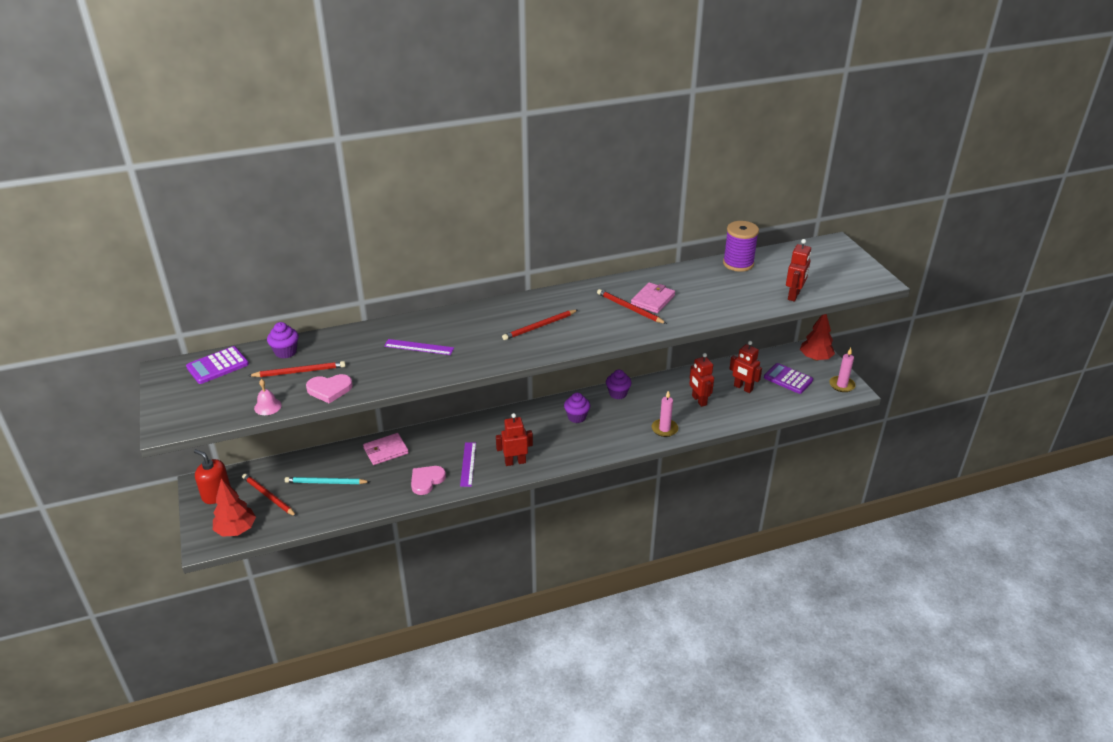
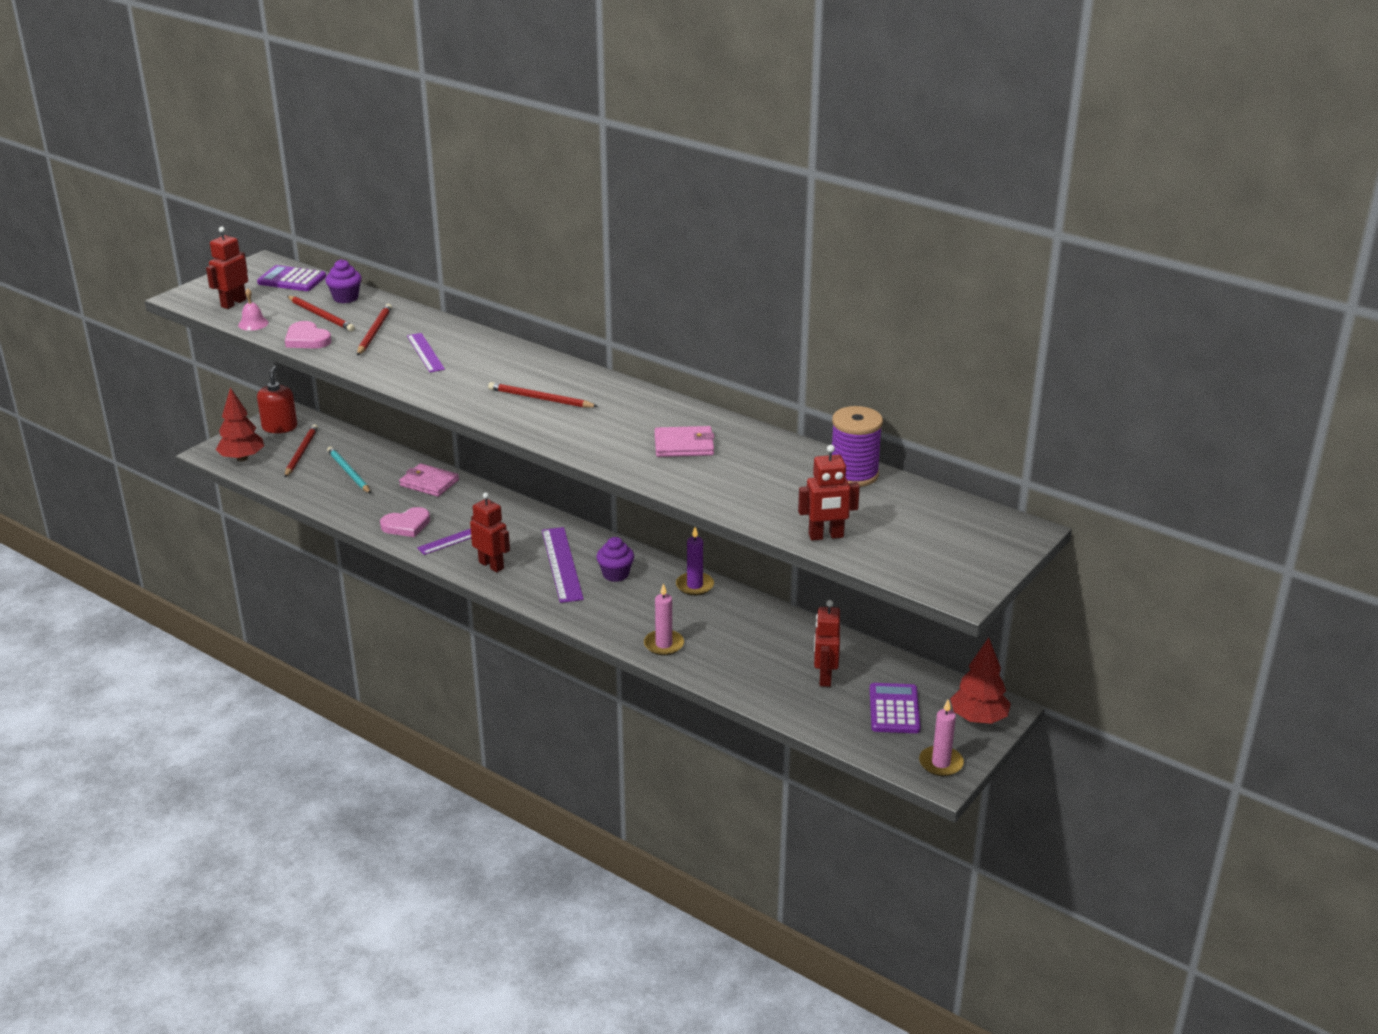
camera: 55 degrees right, 5 degrees down
pink heart [411,466,446,495] -> pink heart turned 150 degrees clockwise [380,507,430,537]
red pencil [597,289,667,324] -> red pencil moved to [357,304,392,356]
purple cupcake [606,370,631,399] -> purple candle [676,527,714,596]
red robot [690,353,714,407] -> red robot moved to [206,226,248,309]
none -> purple ruler [542,527,584,603]

